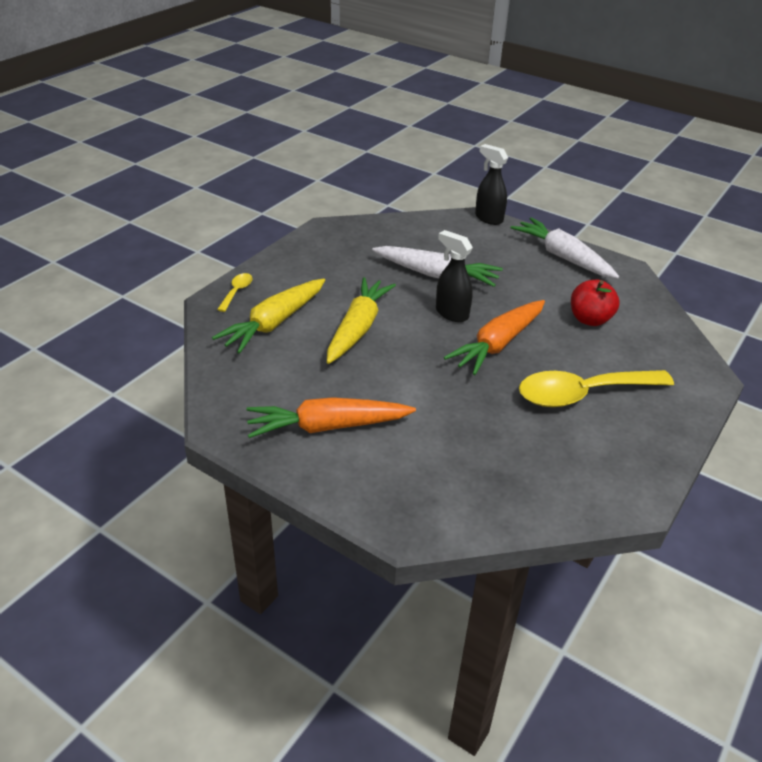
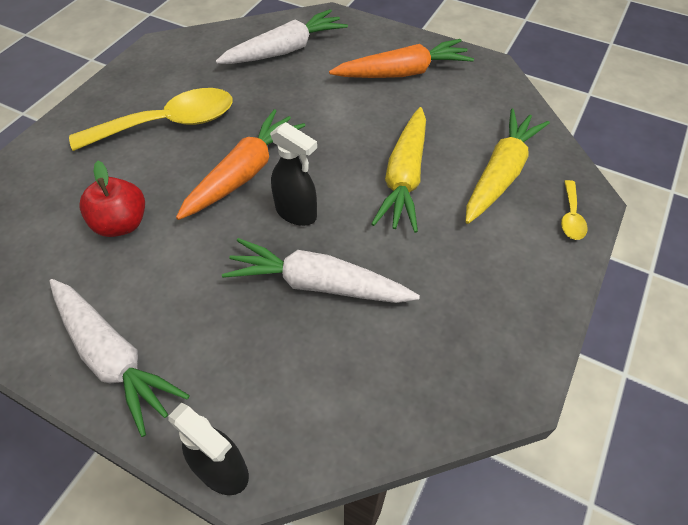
camera: 175 degrees right, 15 degrees up
none -> white carrot [215,9,348,64]

